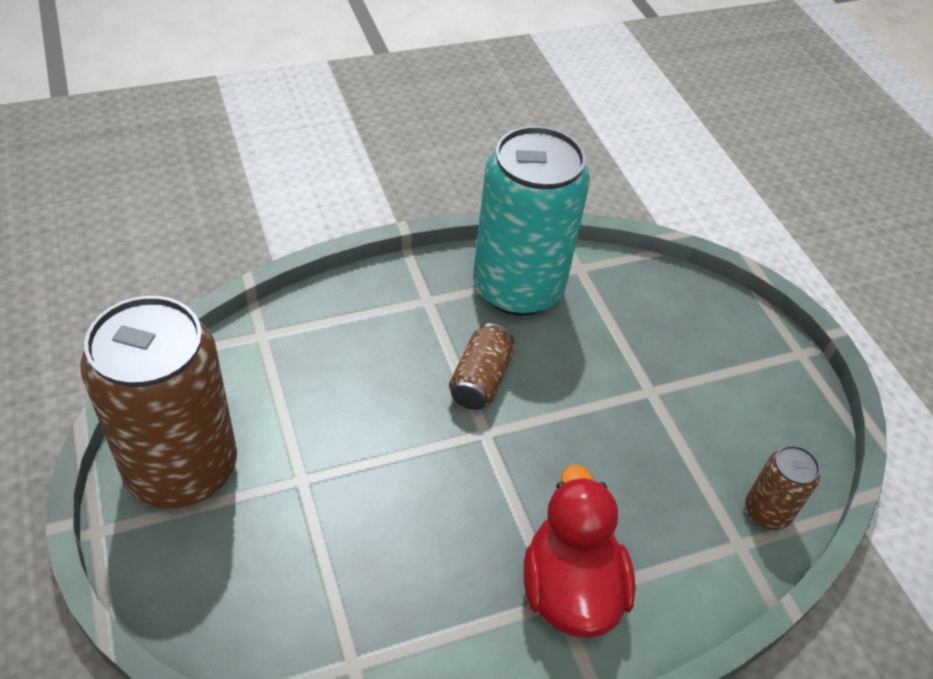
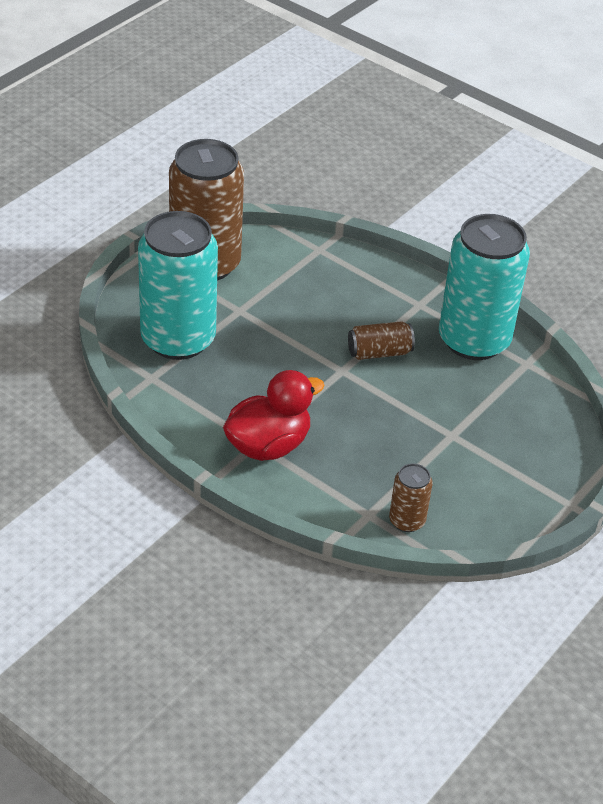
camera: 60 degrees right, 5 degrees down
none -> turquoise can [138,211,218,360]

